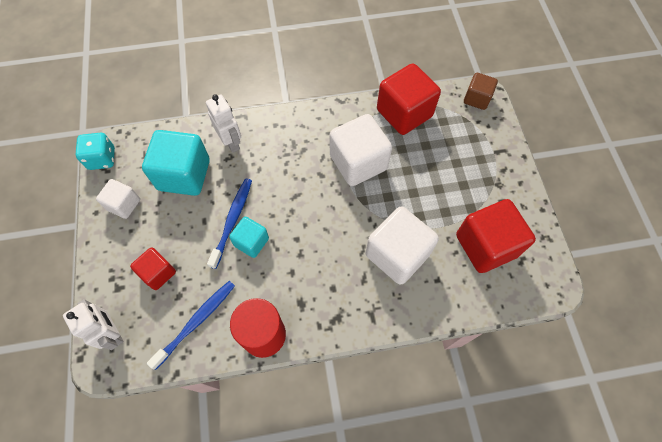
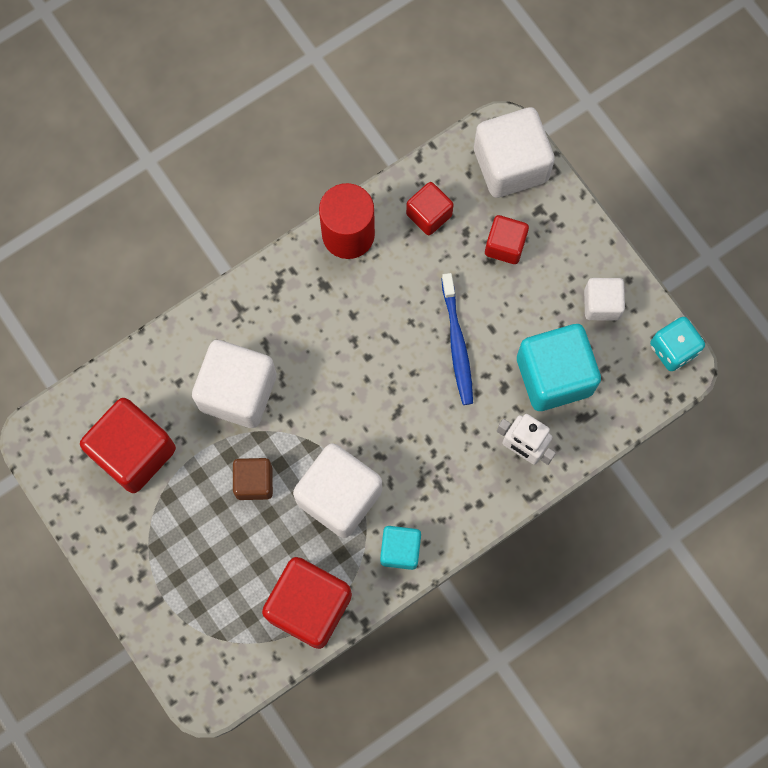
camera: 155 degrees right, 10 degrees up
white robot [63,299,124,350] -> white cube [474,107,555,198]
blue toothbrush [146,281,235,370] -> red cube [406,182,454,235]
turquoise cube [229,216,269,258] -> turquoise cube moved to [380,526,421,570]
brown cube [464,73,498,110] -> brown cube moved to [233,458,273,500]

